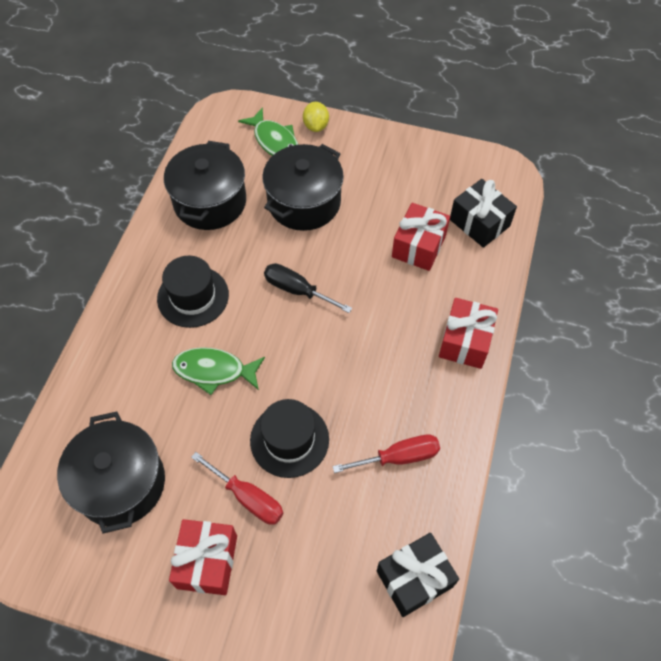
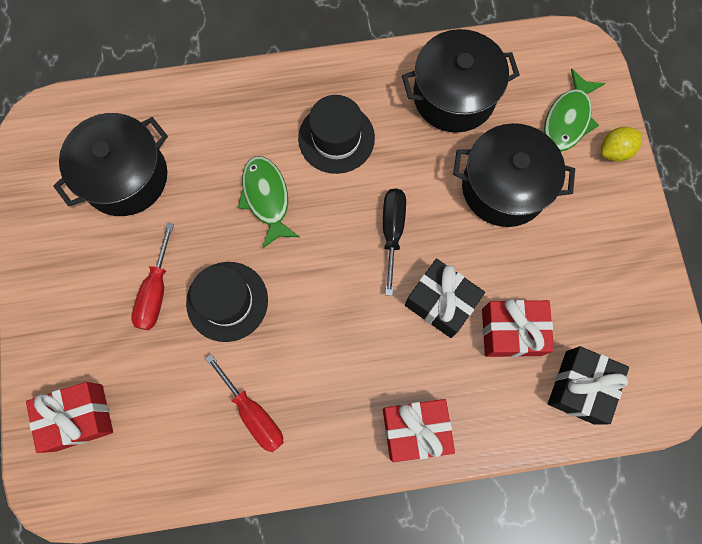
camera: 65 degrees right, 15 degrees up
red gift [169,519,237,595] -> red gift moved to [26,382,113,453]
black gift [377,533,459,617] -> black gift moved to [405,259,485,338]

